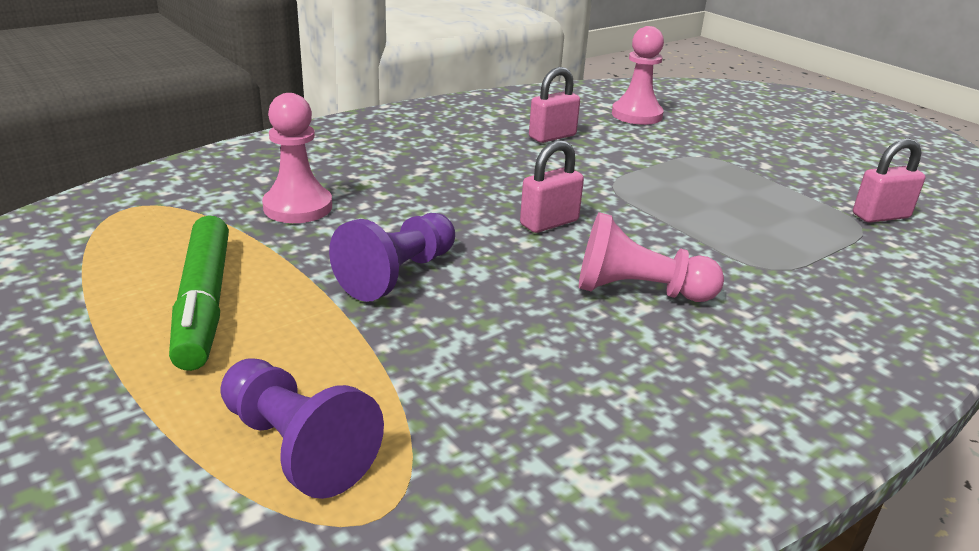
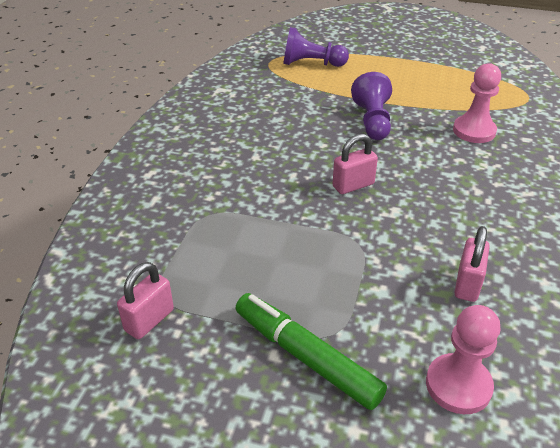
camera: 145 degrees right, 10 degrees up
green marker [169,215,229,371] -> green marker moved to [235,293,387,410]
pink padlock [520,140,584,233] -> pink padlock turned 45 degrees clockwise [332,134,378,194]
pink pawn [579,212,724,302] -> none

